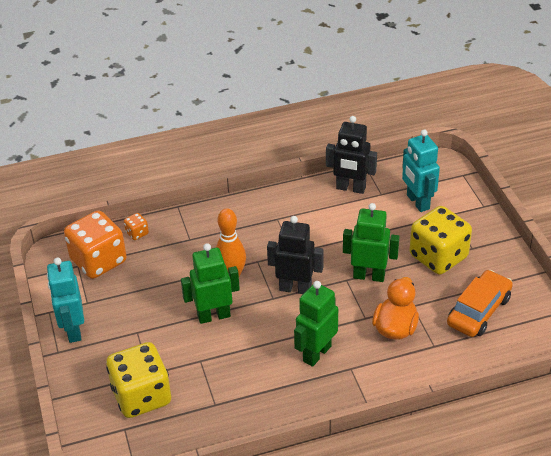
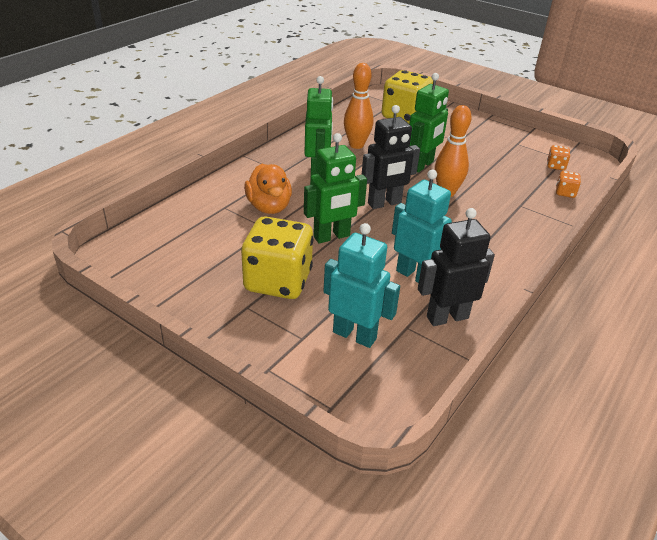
camera: 140 degrees right, 5 degrees down
turquoise robot [47,258,84,343] -> turquoise robot moved to [392,170,452,283]
orange dice [64,210,127,279] -> orange dice [547,145,570,170], size x0.42
orange car [447,270,513,337] -> none
none -> orange bowling pin [344,63,374,149]

